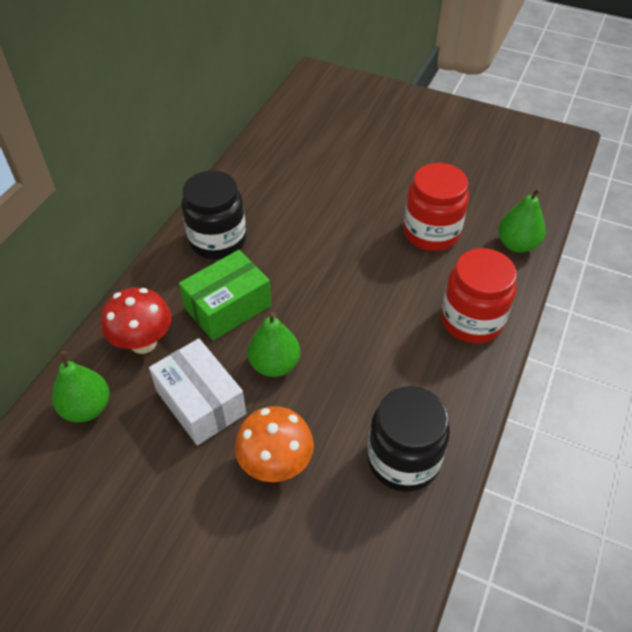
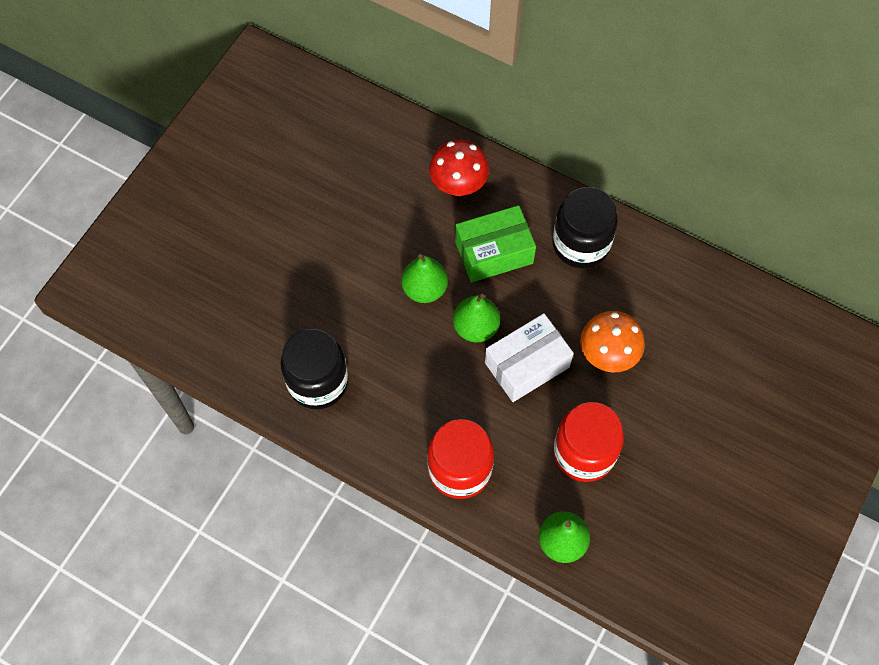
camera: 95 degrees right, 15 degrees up
green pear [52,351,110,422] -> green pear moved to [453,294,500,342]
white box [149,338,246,445] -> white box moved to [485,313,574,402]
green box [179,250,272,341] -> green box turned 75 degrees counterclockwise [455,205,536,282]
orange mushroom [235,406,314,482] -> orange mushroom moved to [580,311,645,372]

